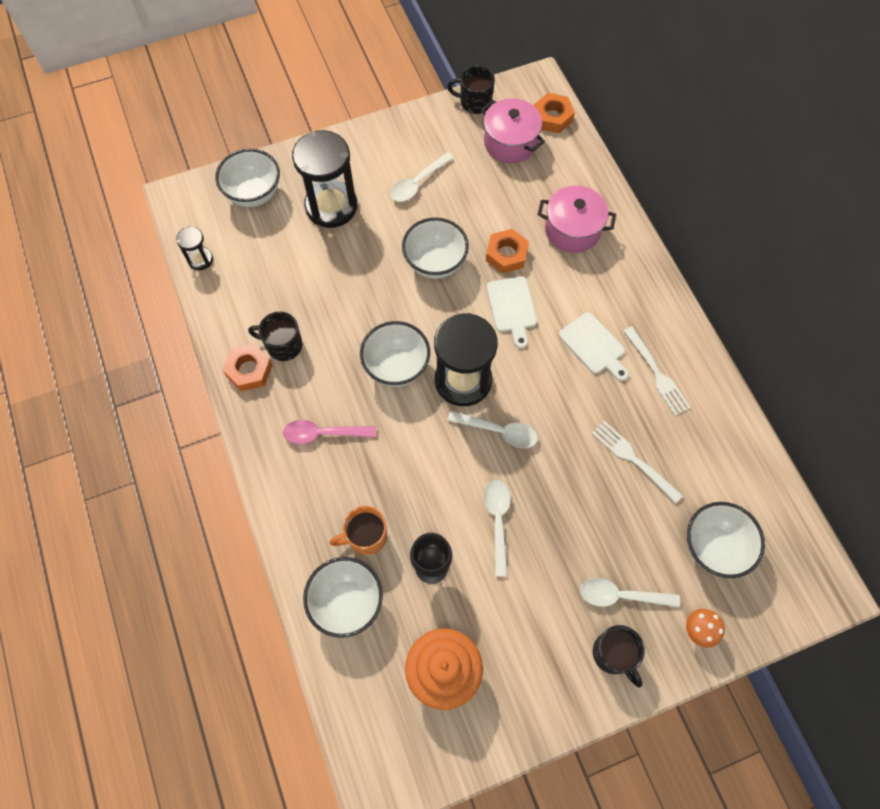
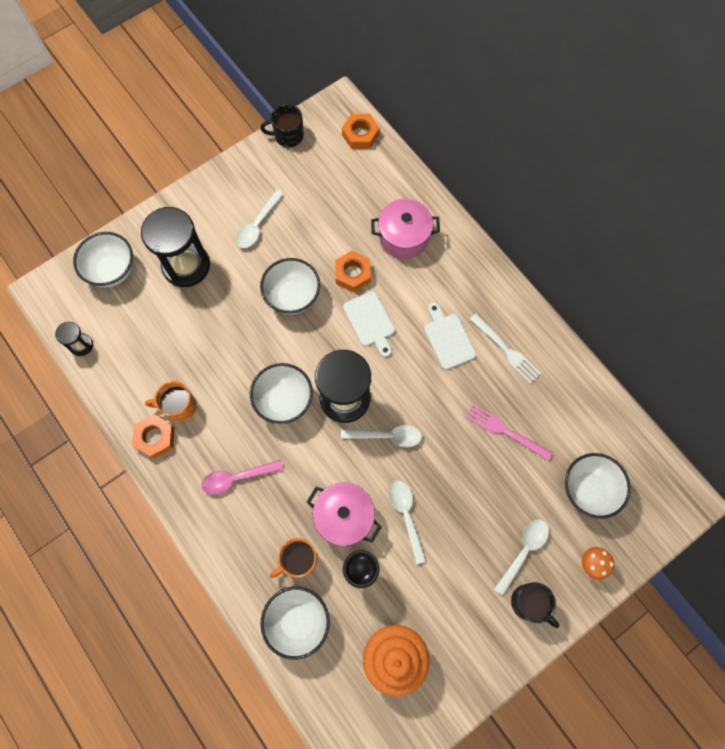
camera: 15 degrees left, 5 degrees up
black mug [248,311,302,361] -> orange mug [145,381,197,422]
pink pot [481,98,545,163] -> pink pot moved to [307,483,382,546]
white cutting board [559,312,629,381] -> white cutting board turned 150 degrees counterclockwise [424,303,476,370]
white spoon [580,578,680,607] -> white spoon turned 135 degrees clockwise [494,520,549,596]
white fork [592,421,683,503] -> pink fork [465,404,553,461]

